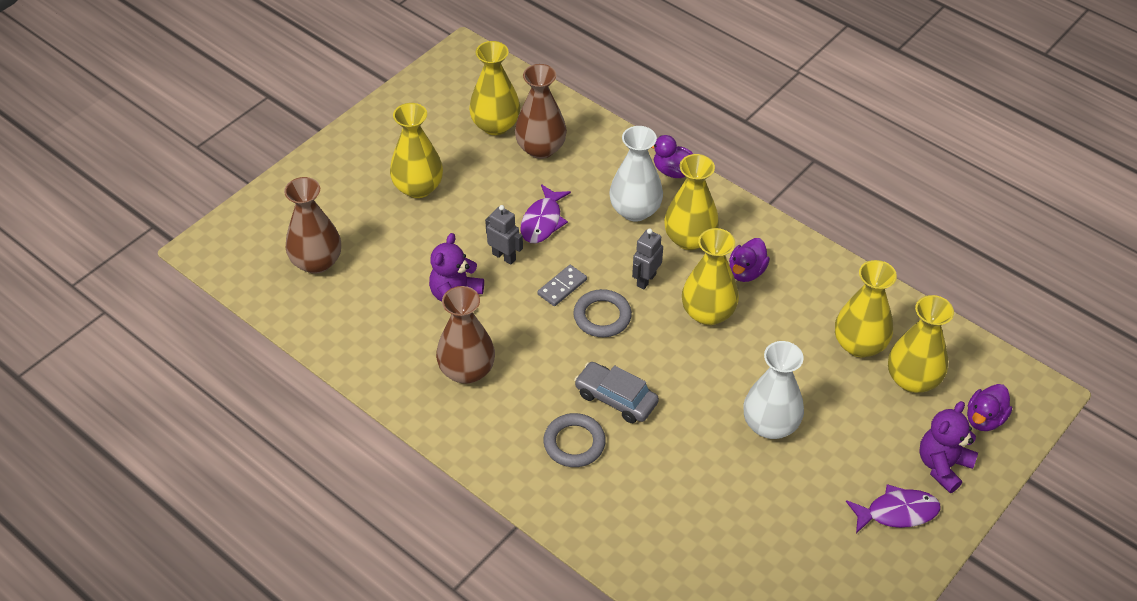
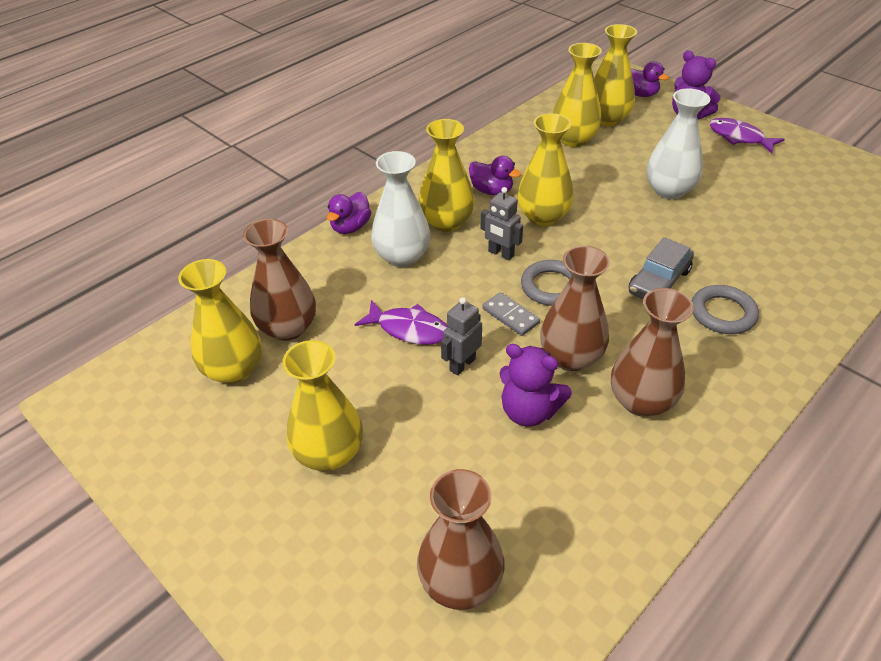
camera: 85 degrees left, 5 degrees down
purple fish [846,484,941,533] -> purple fish turned 45 degrees counterclockwise [709,118,785,153]
none -> brown vase [540,246,610,371]

